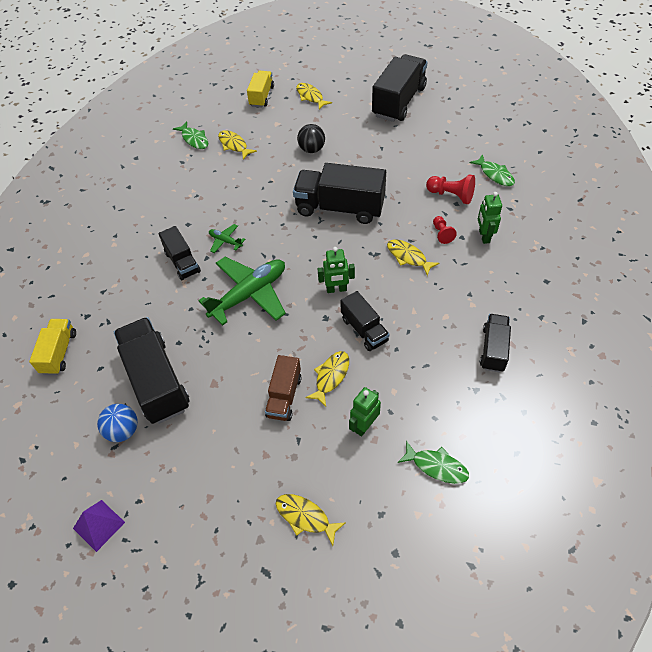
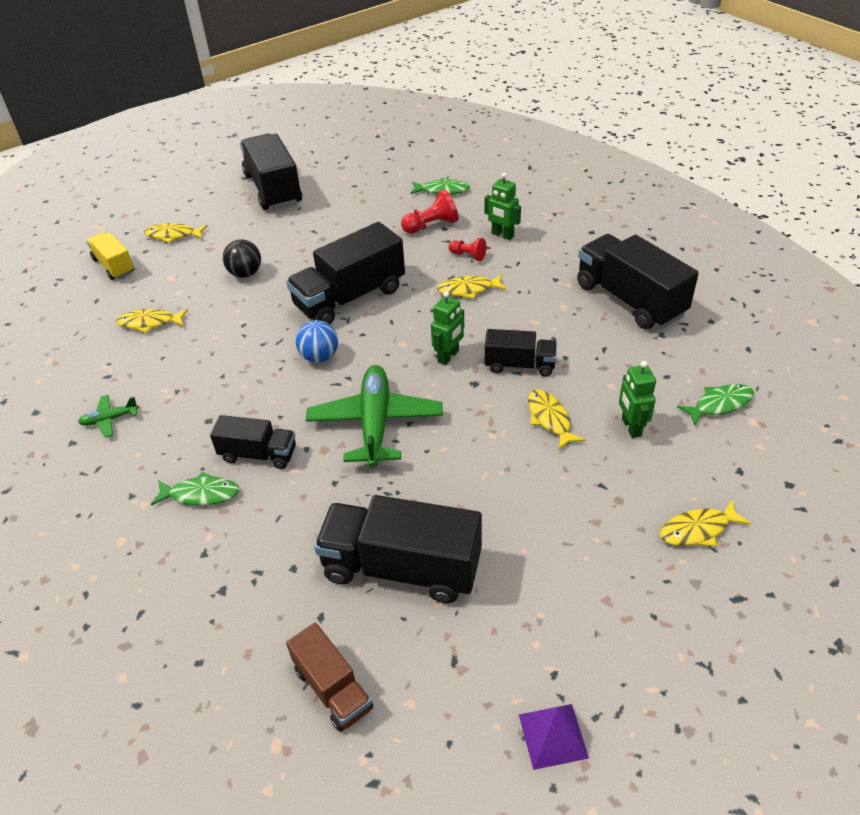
camera: 50 degrees left, 10 degrees down
yellow truck [29,319,76,375] -> none
blue ball [97,404,138,442] -> blue ball moved to [296,320,338,363]
green fish [173,121,208,149] -> green fish moved to [151,472,239,506]
green plane [209,224,245,253] -> green plane moved to [78,395,139,438]
brown truck [265,355,302,421] -> brown truck moved to [286,623,373,732]
black truck [480,314,511,373] -> black truck [577,234,699,329], size x1.78

